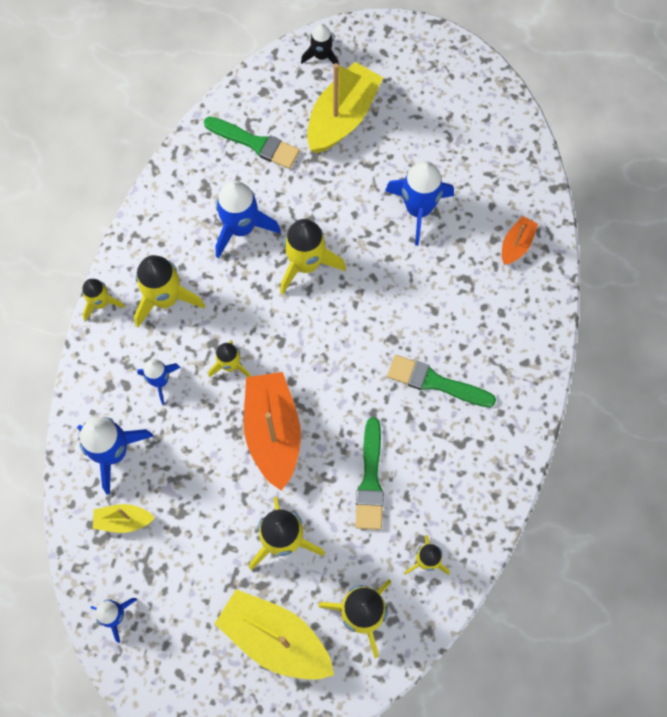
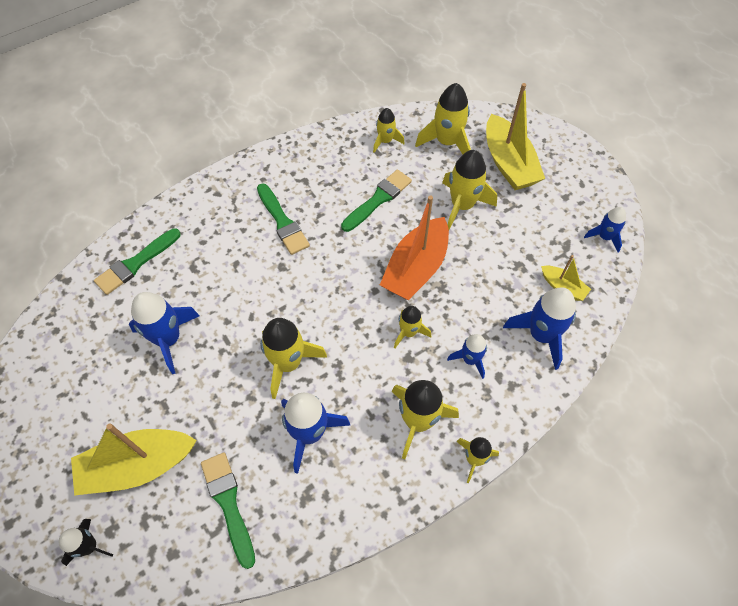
camera: 140 degrees left, 10 degrees down
orange boat [502,216,538,265] -> green brush [94,228,181,295]

